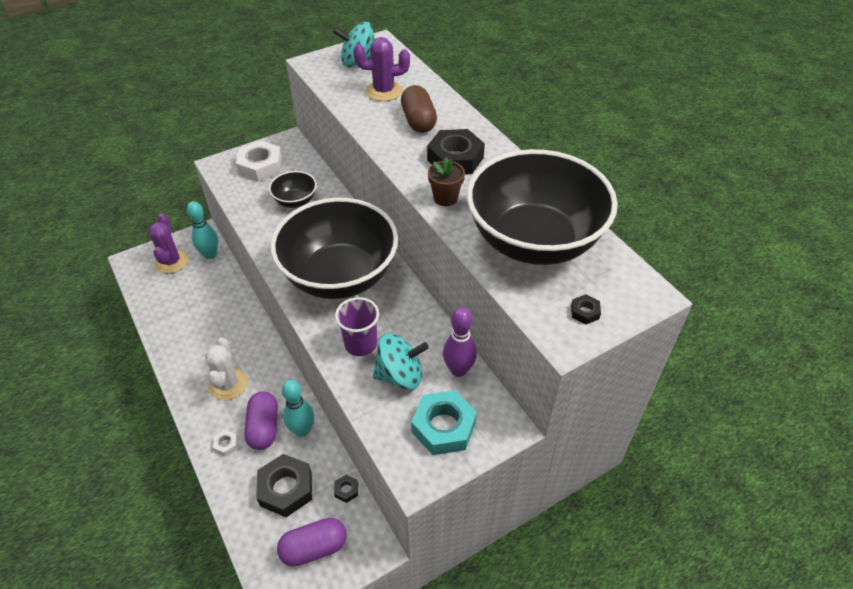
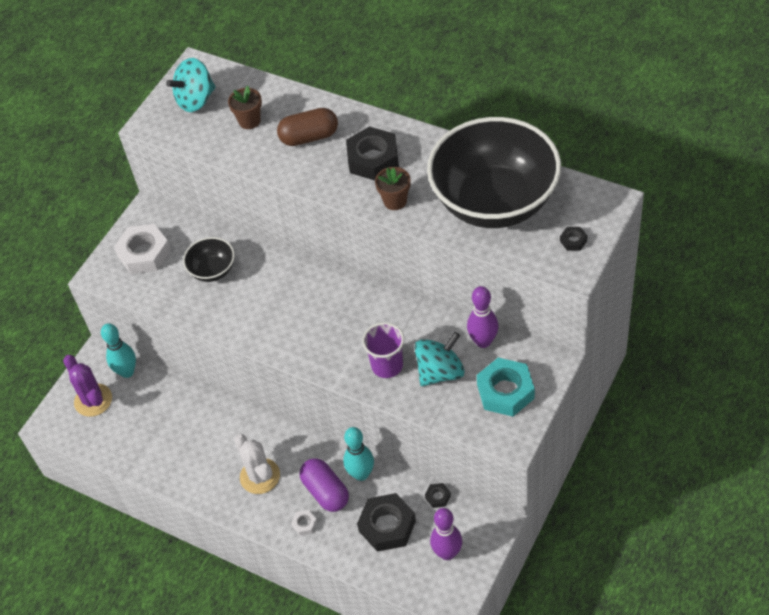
camera: 25 degrees left, 5 degrees up
black bowl [271,198,398,299] -> none
purple capsule [277,518,347,567] -> purple bowling pin [430,508,462,560]
purple cactus [353,37,410,101] -> brown flower pot [228,86,262,129]
brown capsule [401,85,437,133] -> brown capsule turned 60 degrees counterclockwise [277,108,338,146]

